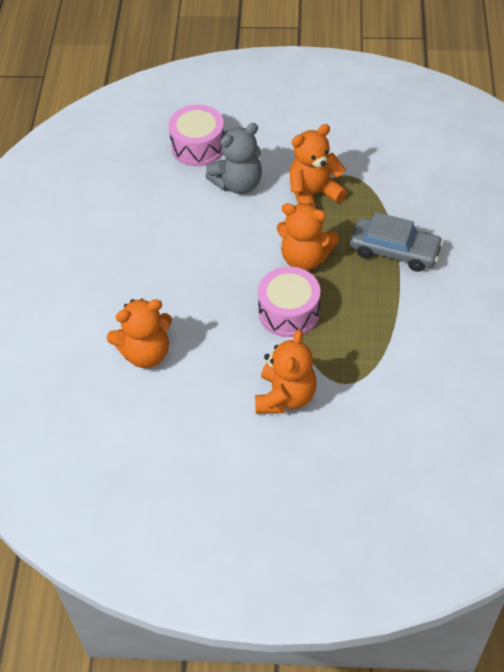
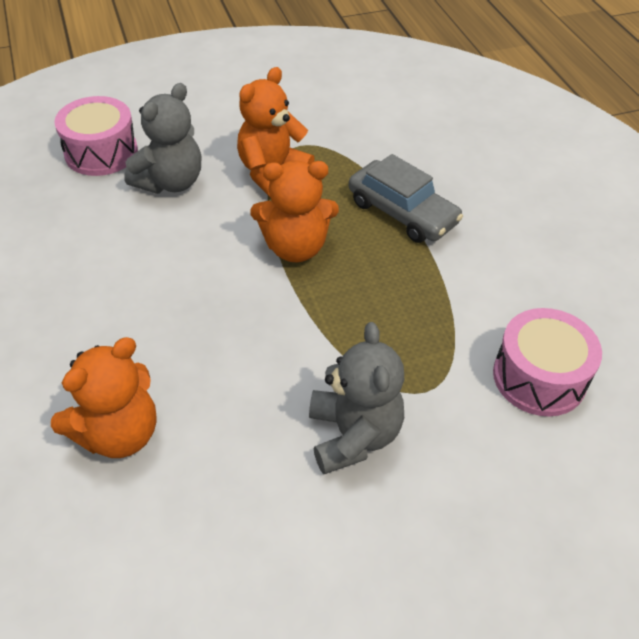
camera: 25 degrees left, 5 degrees down
orange teddy bear [255,330,317,414] -> grey teddy bear [309,322,404,474]
pink drum [258,267,320,337] -> pink drum moved to [493,308,602,417]
grey car [350,212,444,272] -> grey car turned 45 degrees clockwise [349,154,463,243]

